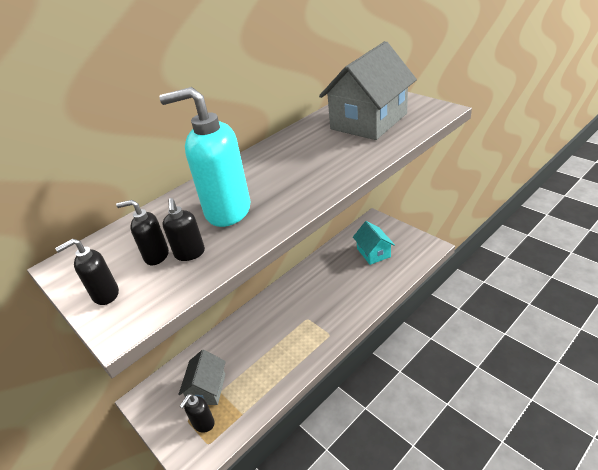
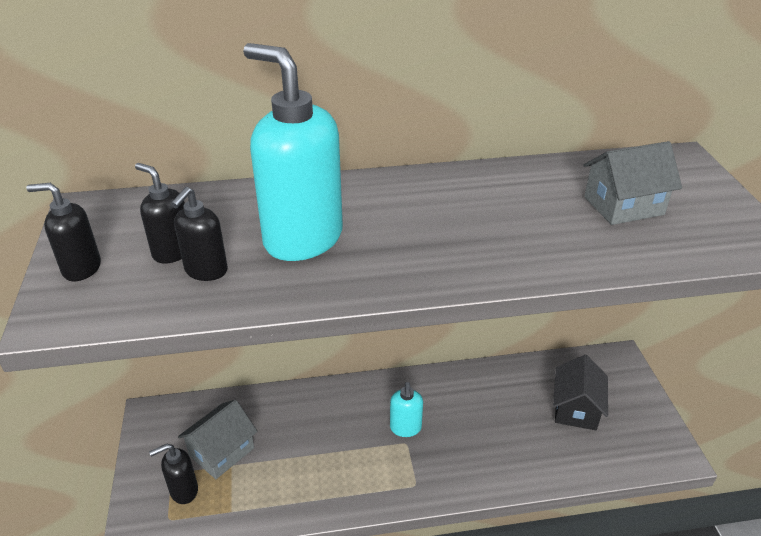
camera: 30 degrees right, 0 degrees up
grey house [319,41,417,140] -> grey house [584,141,682,225], size x0.56
turquoise house [353,221,395,265] -> black house [553,355,608,430]
none -> turquoise soap dispenser [390,382,423,437]

